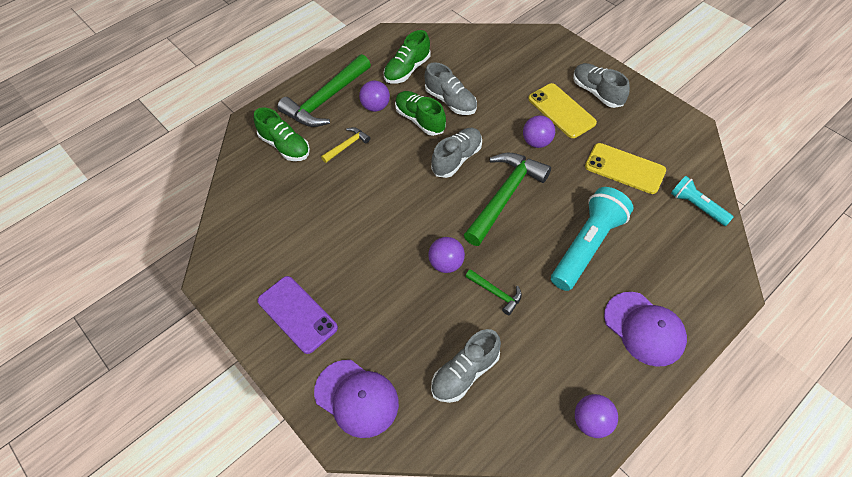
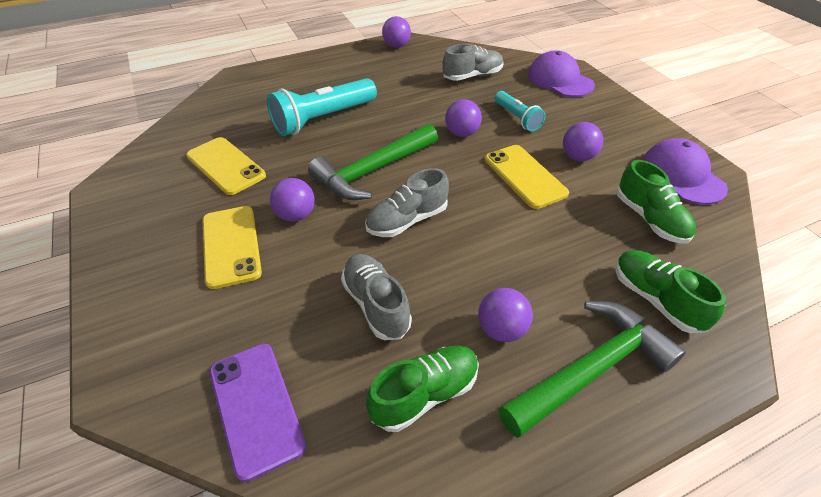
camera: 165 degrees left, 10 degrees down
purple phone [257,276,338,354] -> purple phone moved to [209,344,306,482]
yellow hammer [321,127,370,163] -> none
green shoe [395,91,446,136] -> green shoe moved to [617,160,696,244]
green hammer [465,269,522,315] -> none
grey shoe [573,63,630,108] -> none
purple cap [604,292,687,367] -> purple cap moved to [642,138,728,205]
turquoise flashlight [671,176,734,226] -> turquoise flashlight moved to [495,91,546,132]
none -> yellow phone [485,145,569,209]
none -> purple ball [563,122,603,161]

